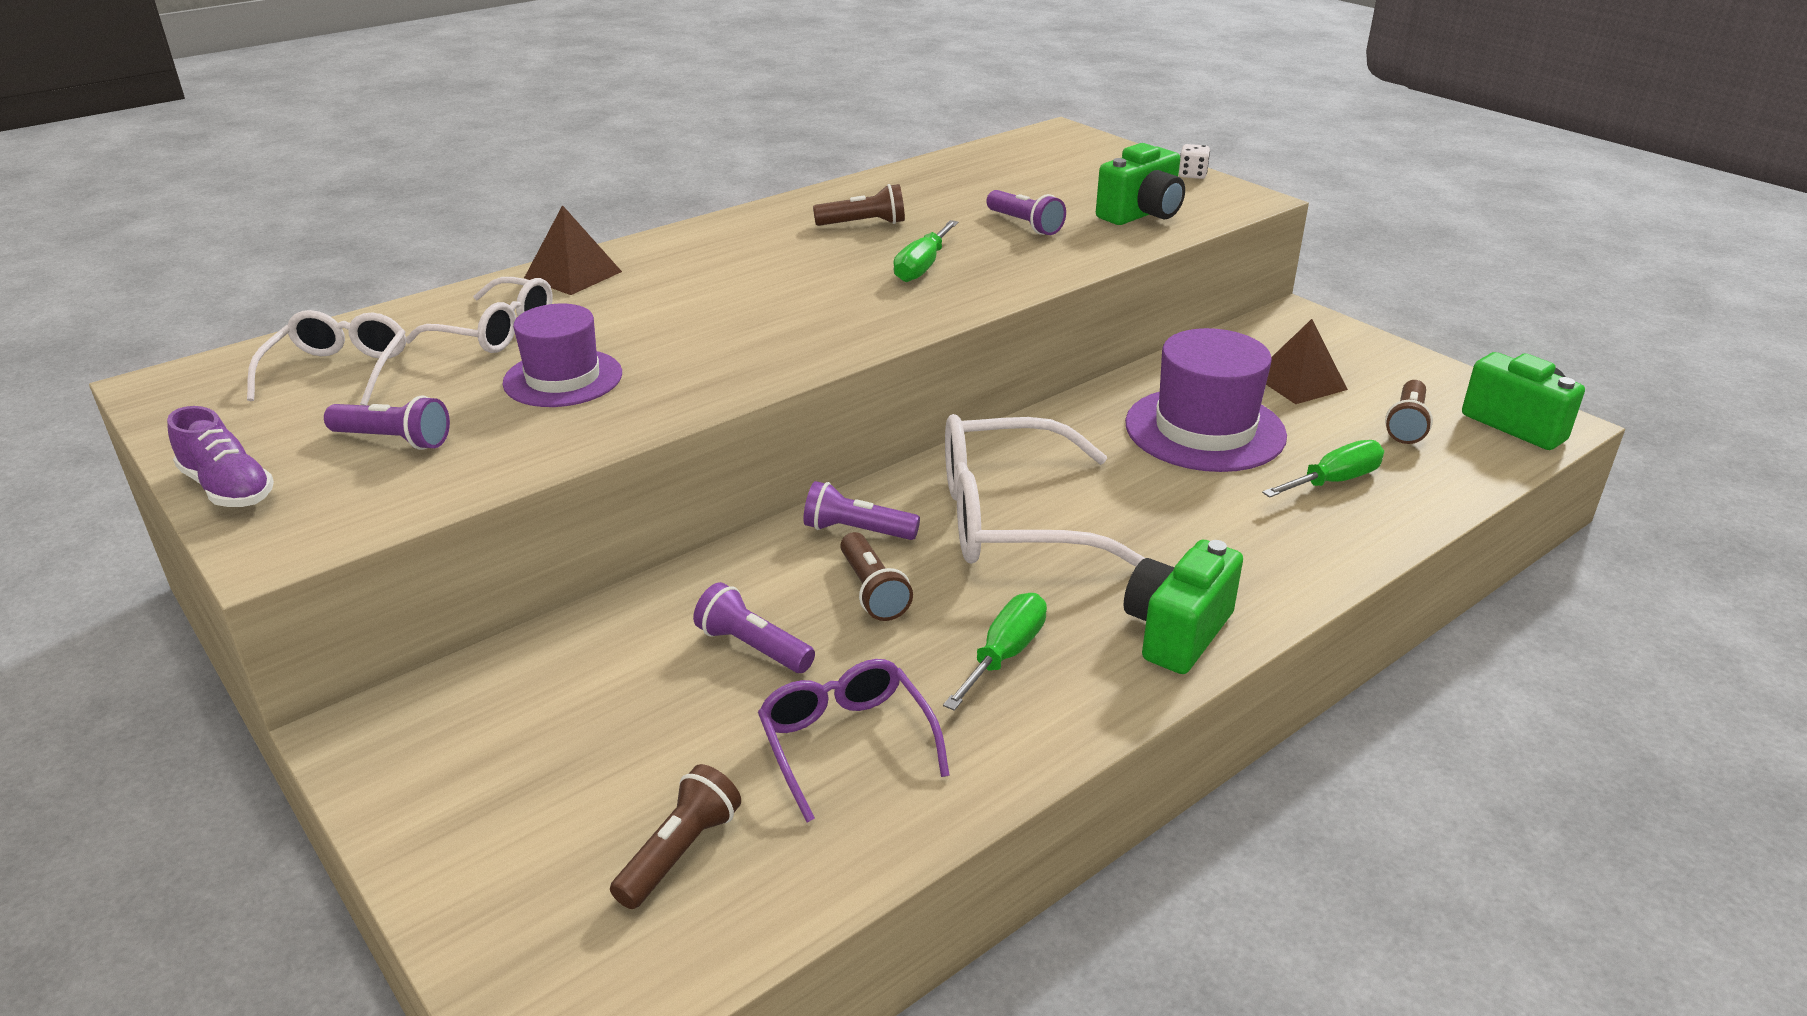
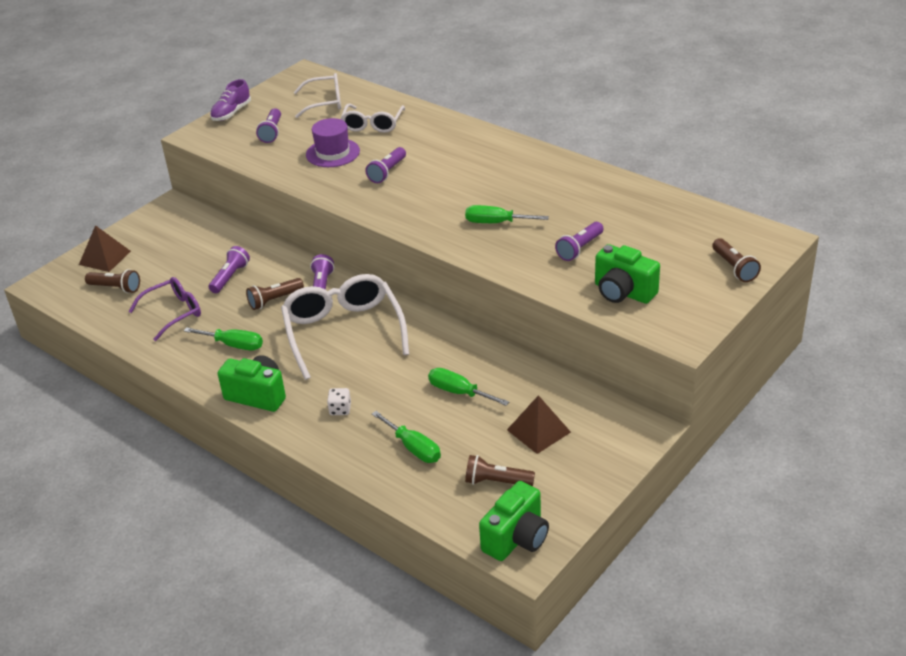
camera: 80 degrees right, 5 degrees up
brown pyramid [524,205,622,295] -> brown pyramid moved to [79,225,131,272]
brown flashlight [813,184,905,226] -> brown flashlight moved to [712,238,761,282]
purple hat [1125,328,1287,472] -> green screwdriver [428,368,509,406]
white dice [1179,144,1210,179] -> white dice moved to [327,388,351,415]
none -> purple flashlight [365,147,406,183]

